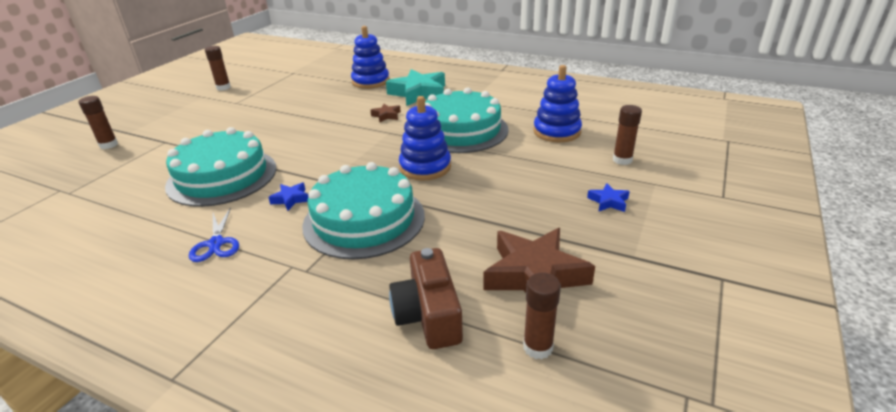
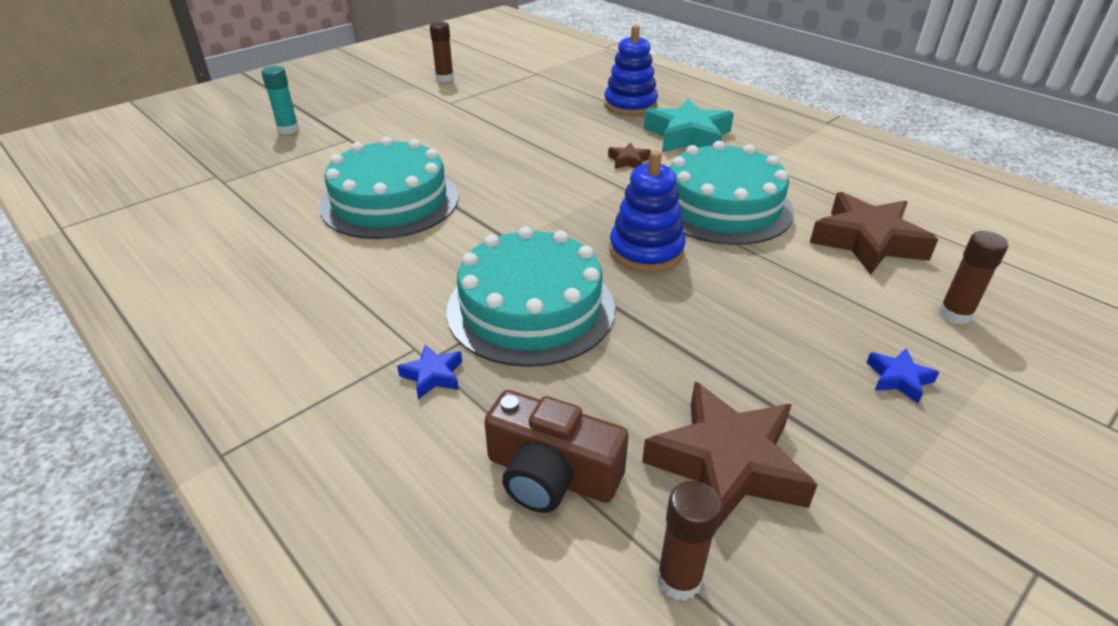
camera: 20 degrees right, 5 degrees up
brown glue stick [79,96,118,149] -> turquoise glue stick [261,66,299,134]
blue scissors [189,207,239,262] -> none
blue star [268,183,308,211] -> blue star moved to [397,344,462,399]
brown camera [389,248,463,349] -> brown camera turned 75 degrees counterclockwise [484,390,629,513]
blue stacking toy [533,65,582,142] -> brown star [810,192,938,275]

